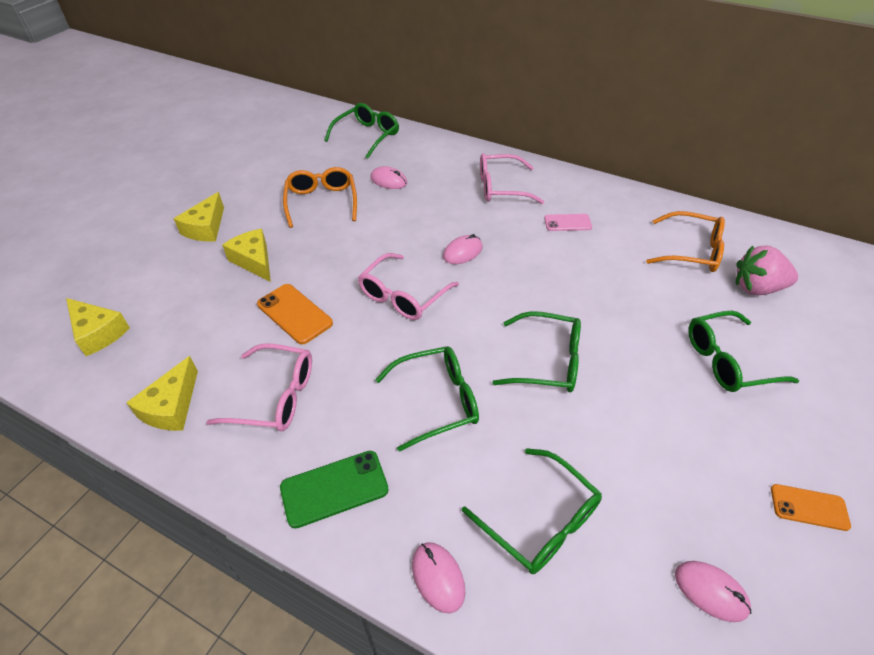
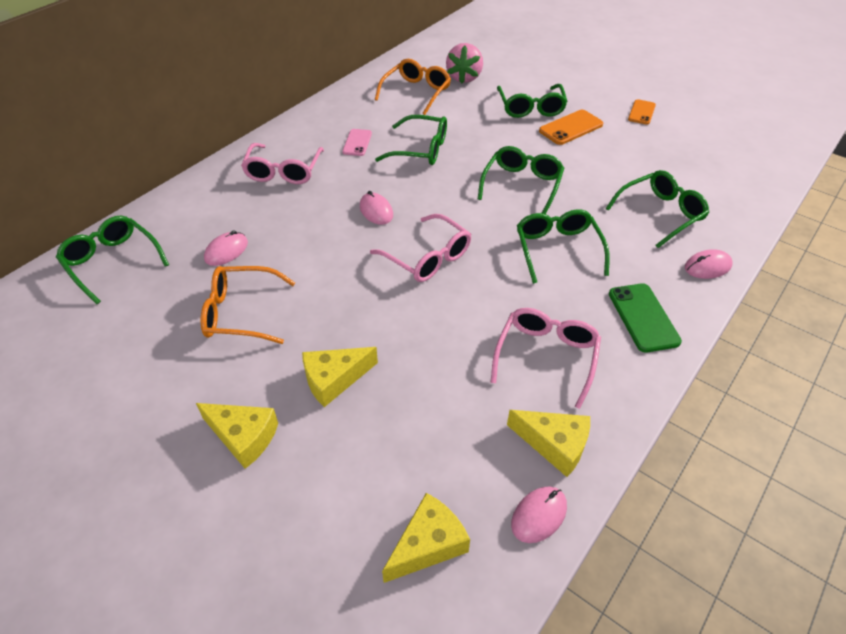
camera: 80 degrees left, 0 degrees up
orange phone [257,284,333,344] -> orange phone moved to [539,110,603,145]
pink mouse [675,561,751,622] -> pink mouse moved to [511,486,567,543]
none -> green glasses [375,115,447,165]

